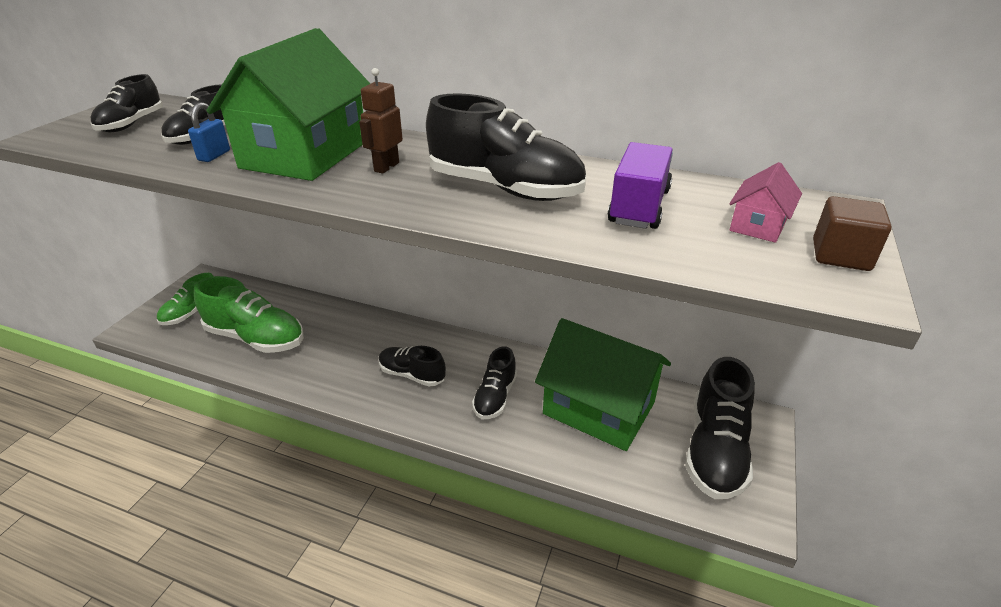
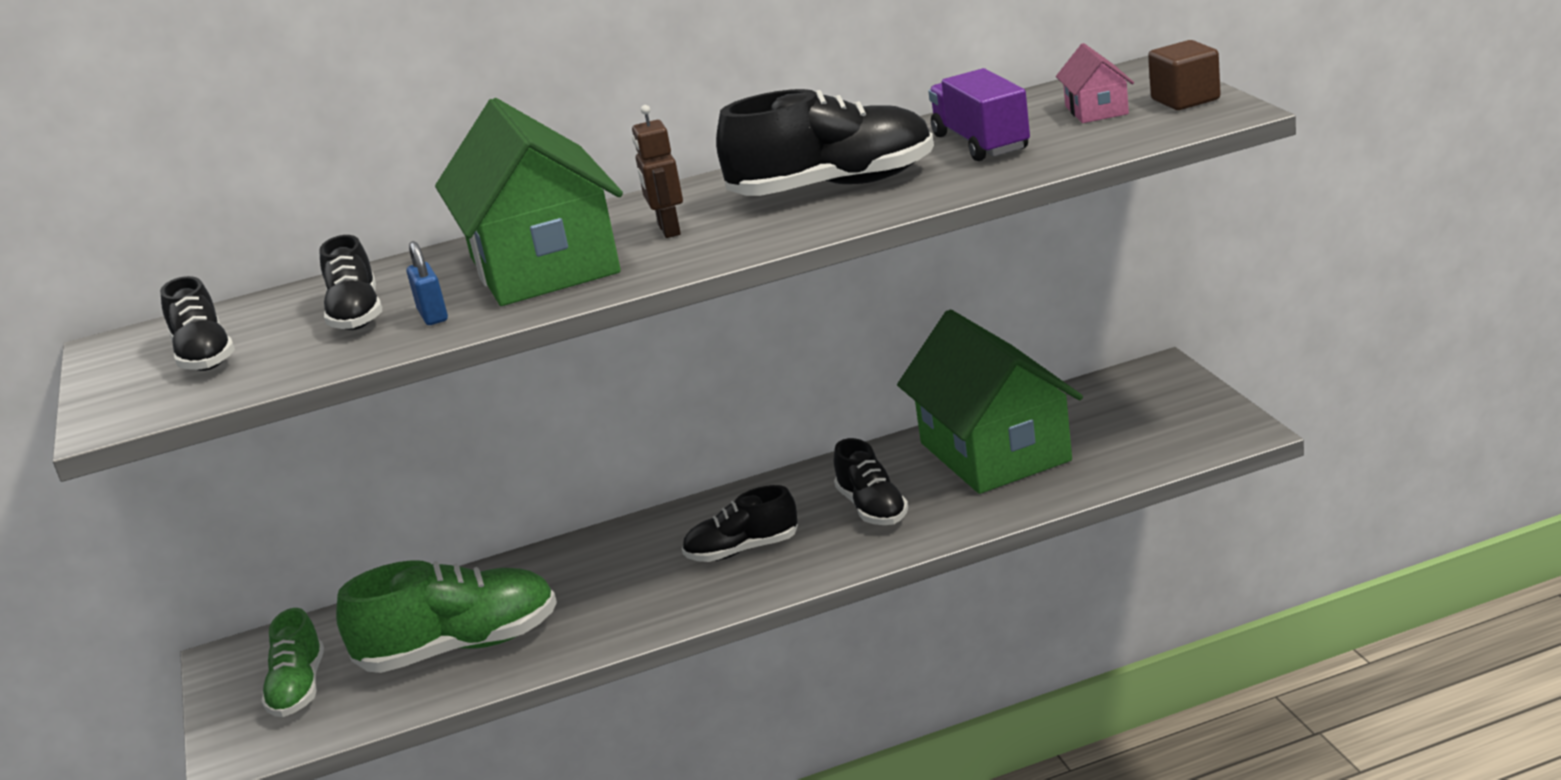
camera: 35 degrees left, 10 degrees down
green house [535,318,671,451] -> green house turned 75 degrees clockwise [897,310,1083,494]
black shoe [685,357,755,499] -> none

